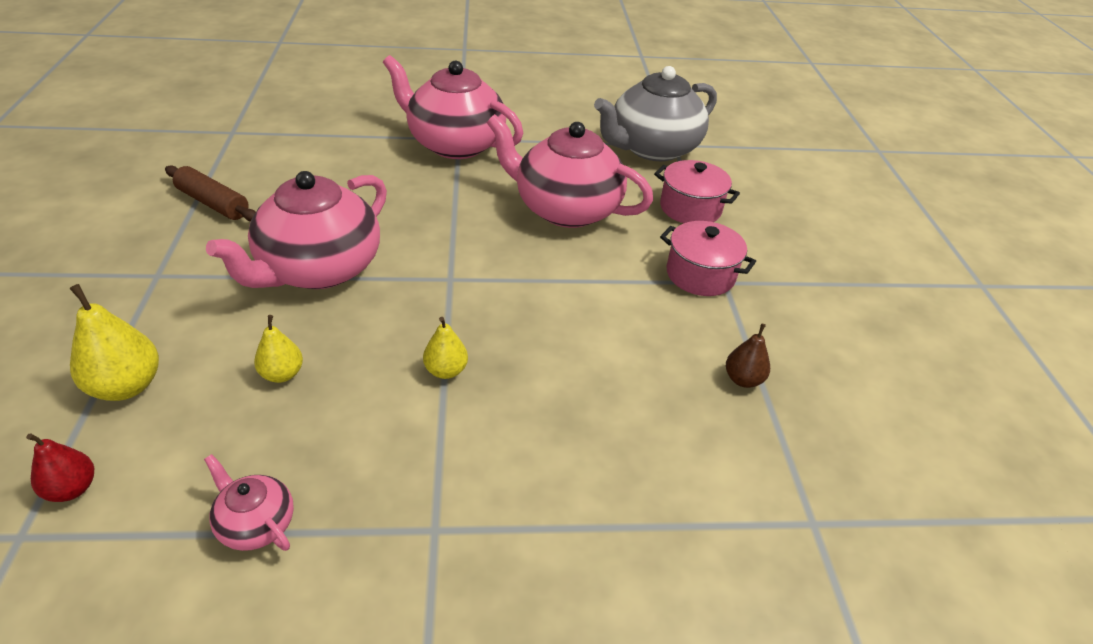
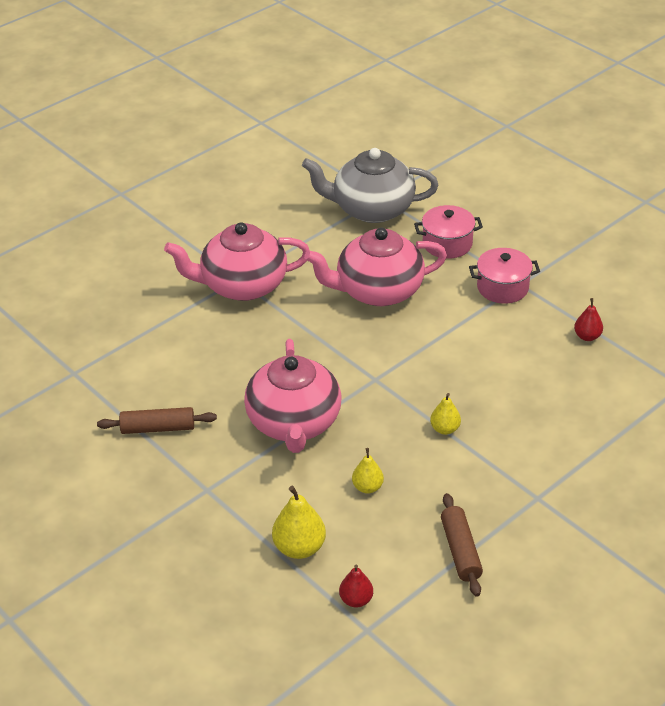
camera: 35 degrees left, 0 degrees up
pink teapot [204,454,294,551] -> brown rolling pin [441,493,483,597]
grey teapot [594,66,717,161] -> grey teapot turned 75 degrees clockwise [302,148,438,223]
brown pear [726,323,770,388] -> red pear [574,298,603,341]

